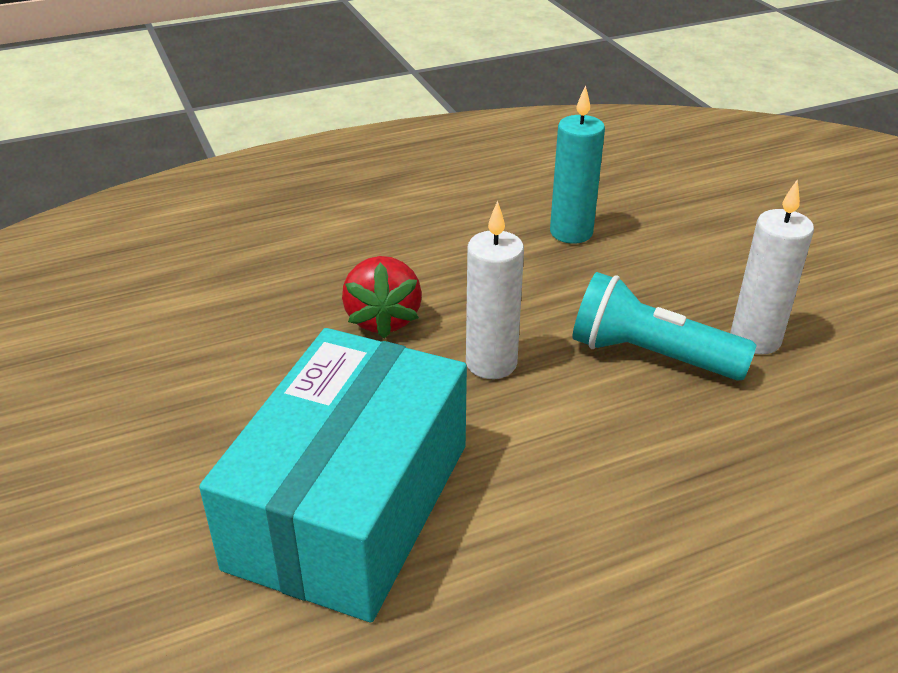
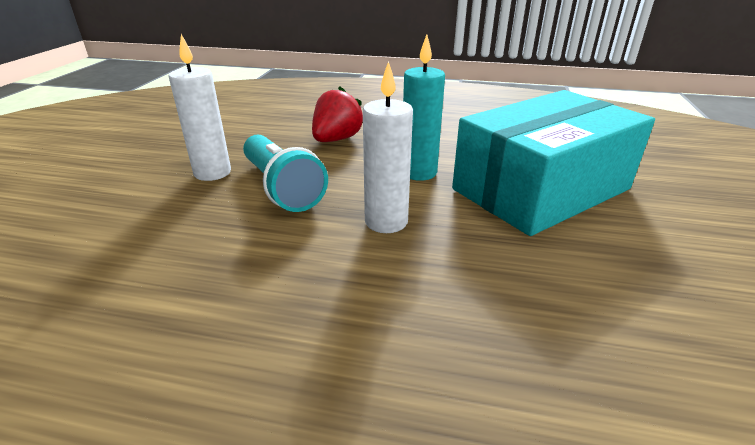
camera: 145 degrees left, 5 degrees down
red strawberry [342,256,422,339] -> red strawberry moved to [312,86,363,142]
turquoise candle [550,85,605,244] -> turquoise candle moved to [403,35,445,181]

